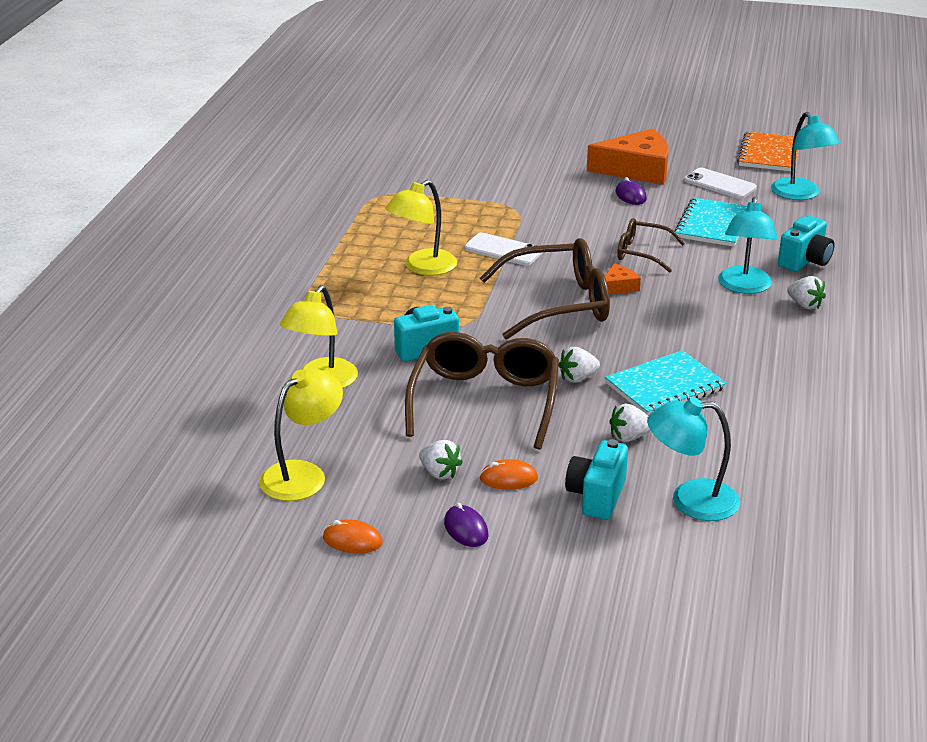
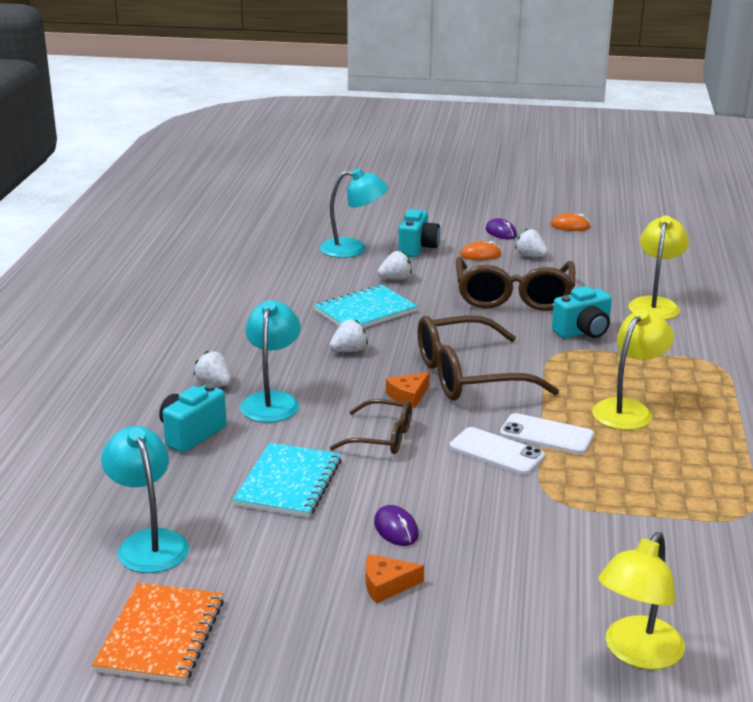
camera: 175 degrees right, 5 degrees down
yellow lamp [259,368,343,501] -> yellow lamp moved to [598,532,685,670]
white strawberry [558,347,600,383] -> white strawberry moved to [329,319,368,352]
orange cheese [587,129,668,185] -> orange cheese [366,554,424,603], size x0.47
white phone [684,168,757,199] -> white phone moved to [449,427,545,475]

